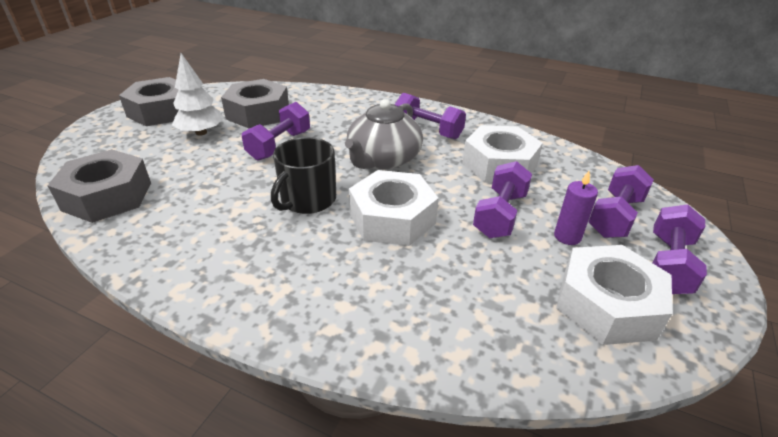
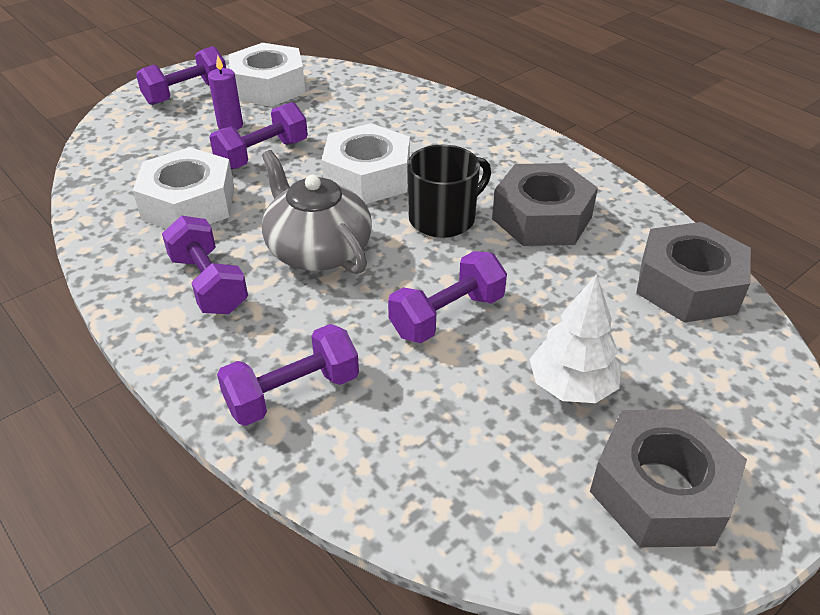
camera: 155 degrees left, 5 degrees up
grey nut [221,79,289,128] -> grey nut moved to [492,163,598,246]
grey teapot [345,99,423,169] -> grey teapot turned 90 degrees counterclockwise [262,150,372,274]
purple dumbbell [588,165,654,238] -> purple dumbbell moved to [217,324,359,426]

